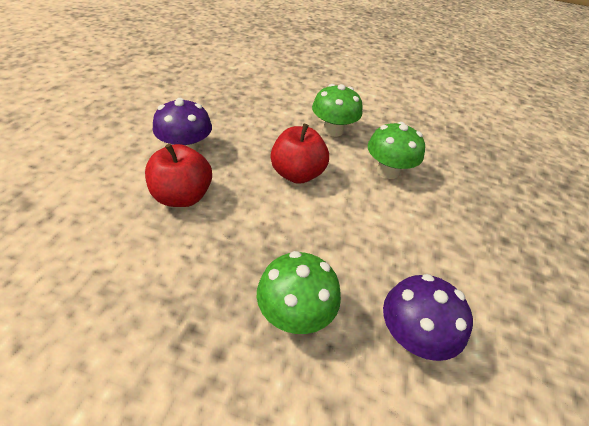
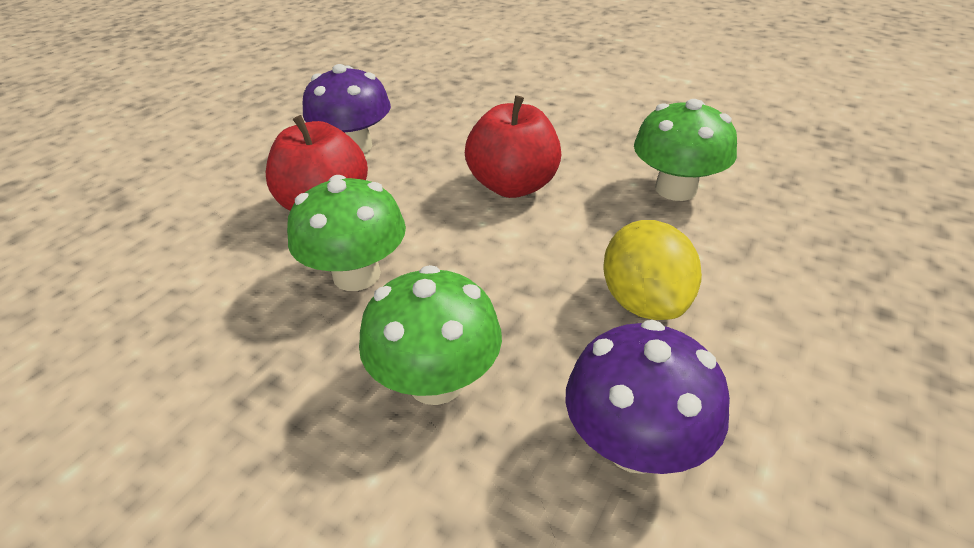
camera: 20 degrees right, 5 degrees down
green mushroom [312,84,363,137] -> green mushroom moved to [287,175,406,291]
none -> yellow lemon [603,220,702,320]

